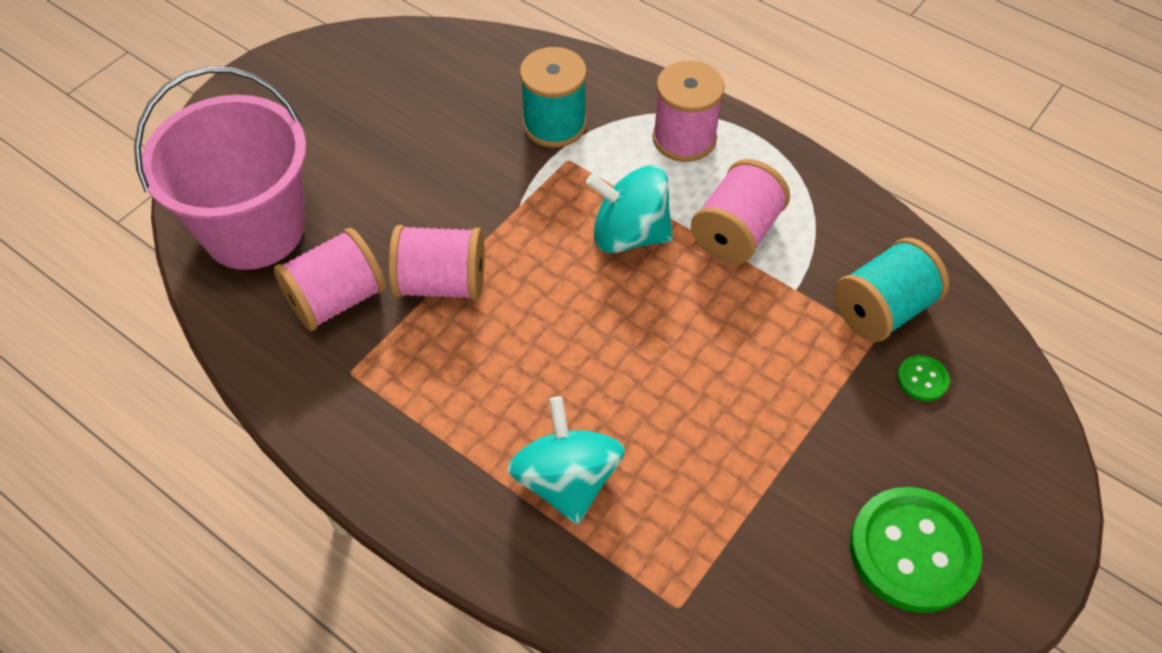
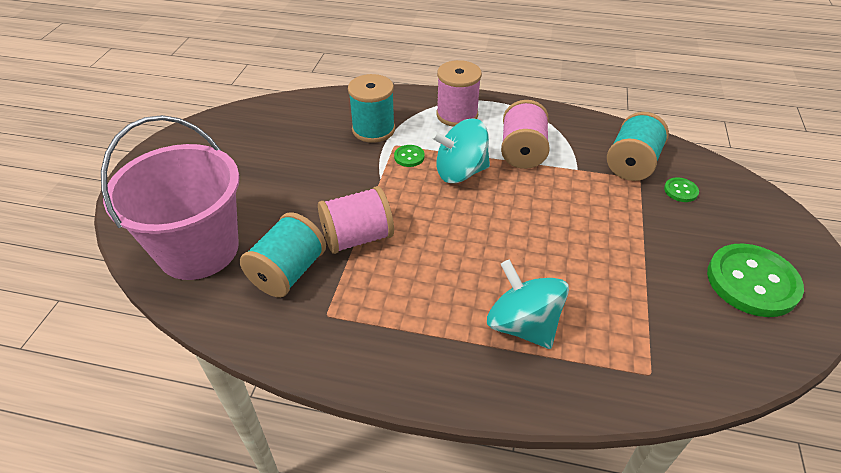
camera: 25 degrees left, 10 degrees down
pink spool [274,228,386,331] -> turquoise spool [240,212,326,298]
none -> green button [394,145,425,167]

